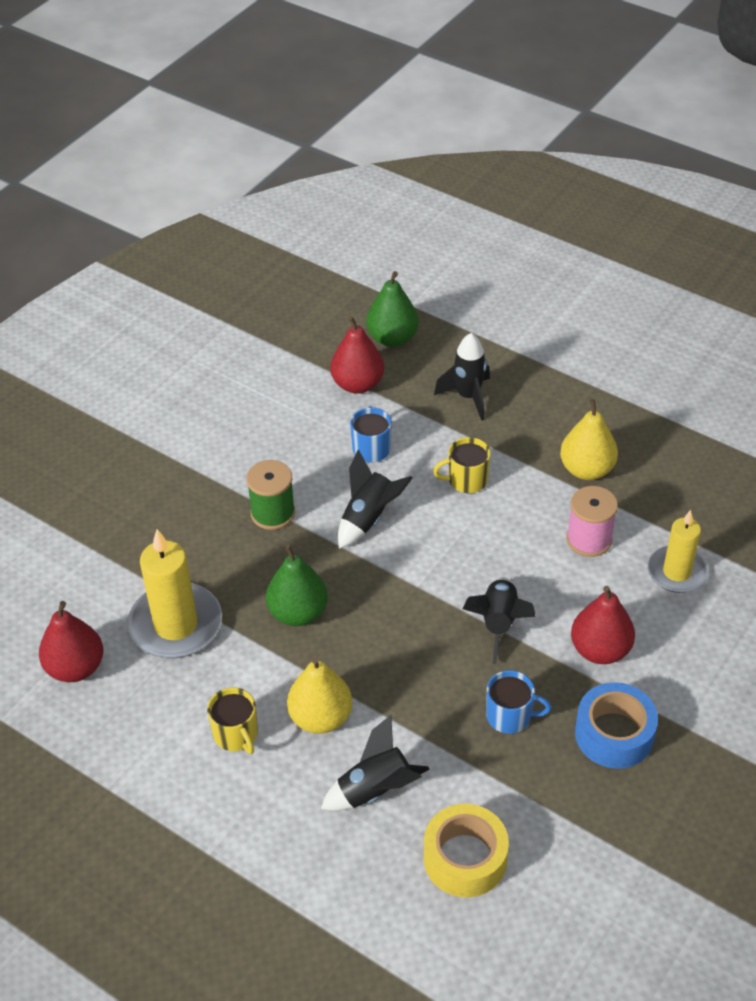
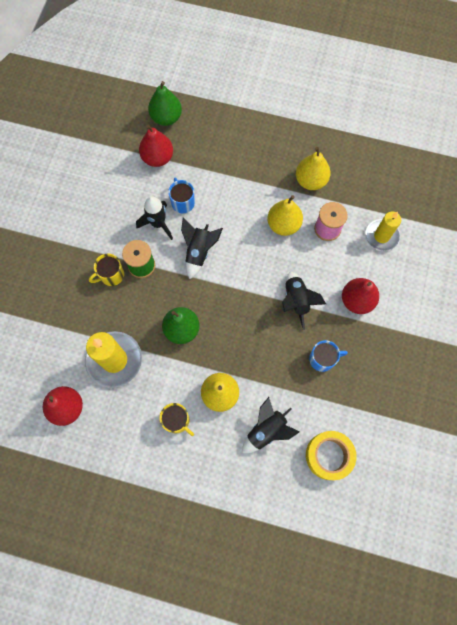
camera: 20 degrees left, 25 degrees up
yellow mug [433,437,491,493] -> yellow mug moved to [89,254,124,286]
black rocket [434,333,490,421] -> black rocket moved to [136,196,173,240]
blue tape [575,682,658,769] -> none
none -> yellow pear [267,195,303,236]

